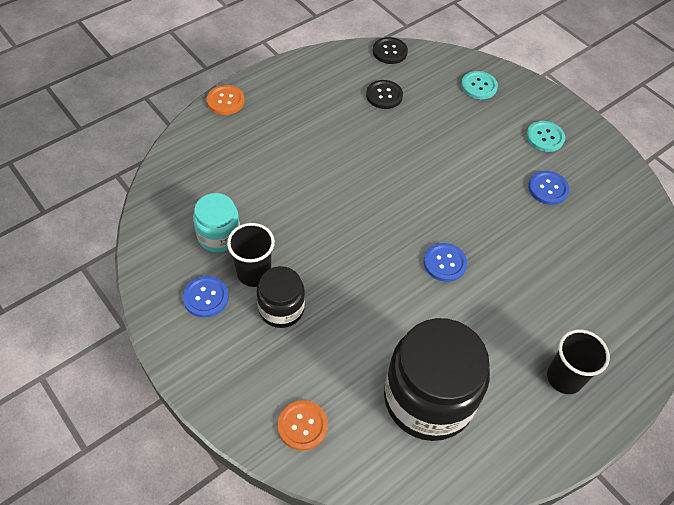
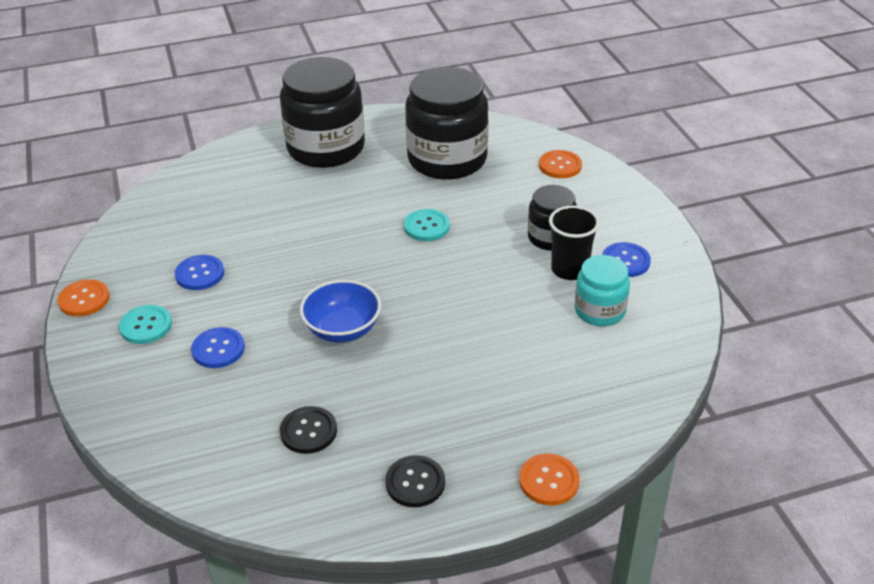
camera: 155 degrees left, 15 degrees down
black button [373,37,408,64] -> black button moved to [385,455,445,507]
blue button [424,243,467,282] -> blue button moved to [191,327,245,368]
turquoise button [461,71,498,99] -> turquoise button moved to [404,209,450,241]
black cup [547,329,610,394] -> black jar [280,57,365,168]
none -> orange button [58,279,110,317]
none -> blue bowl [300,280,381,342]

